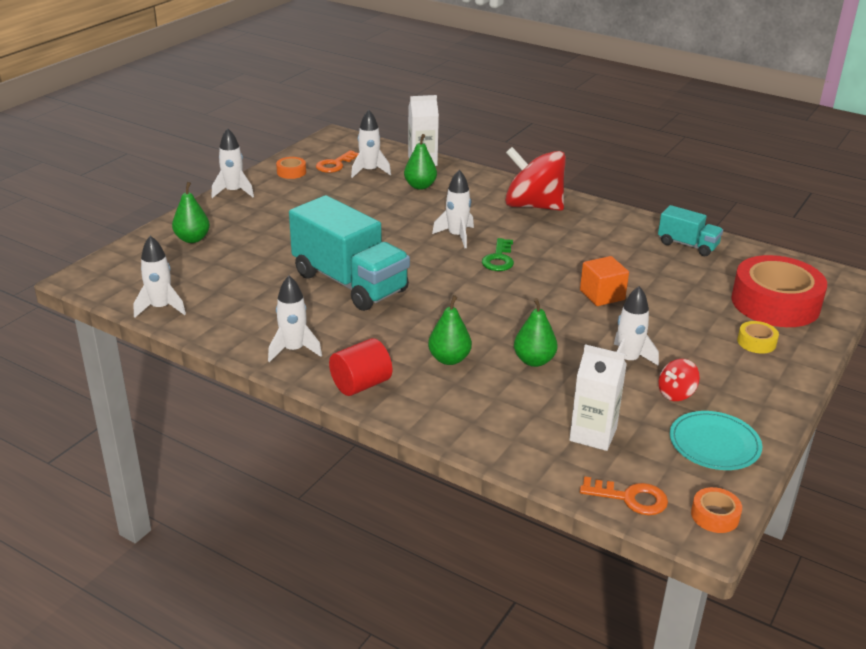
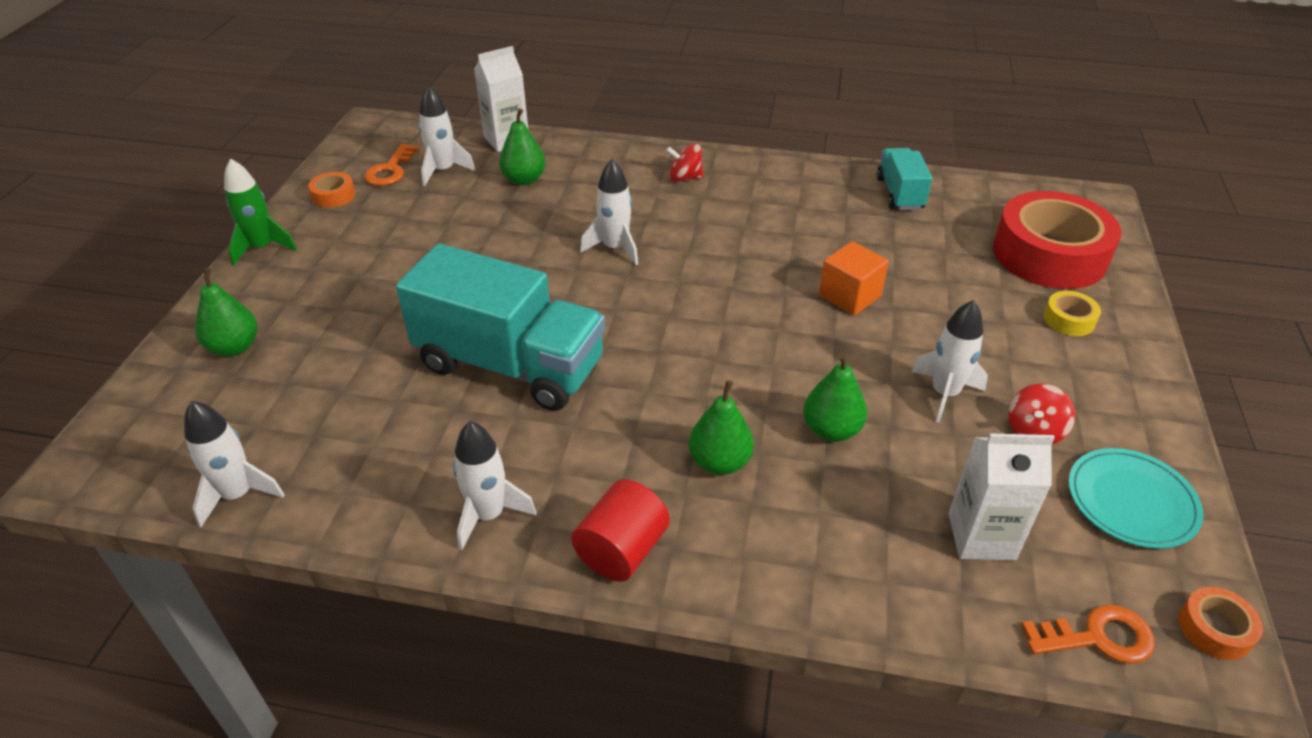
camera: 20 degrees left, 10 degrees up
white rocket [212,128,254,198] -> green rocket [224,158,297,266]
green key [482,238,514,271] -> none
red spinning top [505,147,566,211] -> red spinning top [666,144,704,182], size x0.44
turquoise truck [658,205,723,256] -> turquoise truck turned 105 degrees counterclockwise [877,148,932,210]

